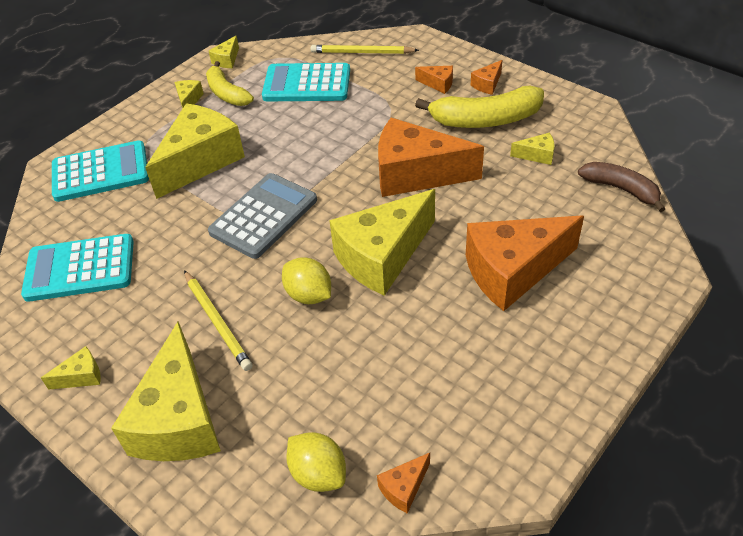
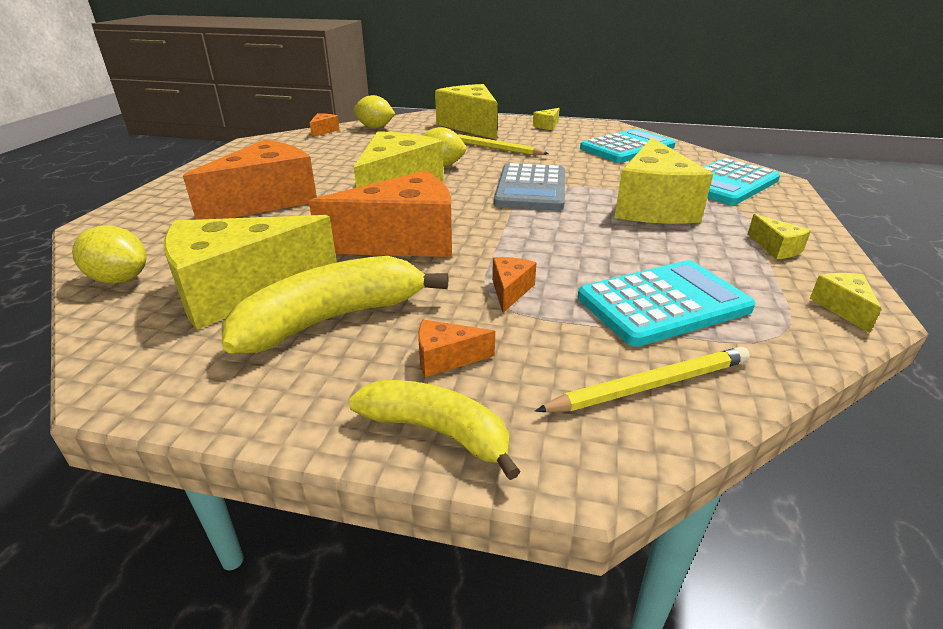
camera: 150 degrees right, 15 degrees down
yellow banana [206,61,254,106] -> yellow banana moved to [349,380,521,480]
orange cheese [471,60,502,95] -> orange cheese moved to [492,257,536,313]
yellow cheese [510,133,554,165] -> yellow cheese [164,215,337,330], size x2.40
brown banana [578,162,665,212] -> yellow lemon [72,225,147,284]

